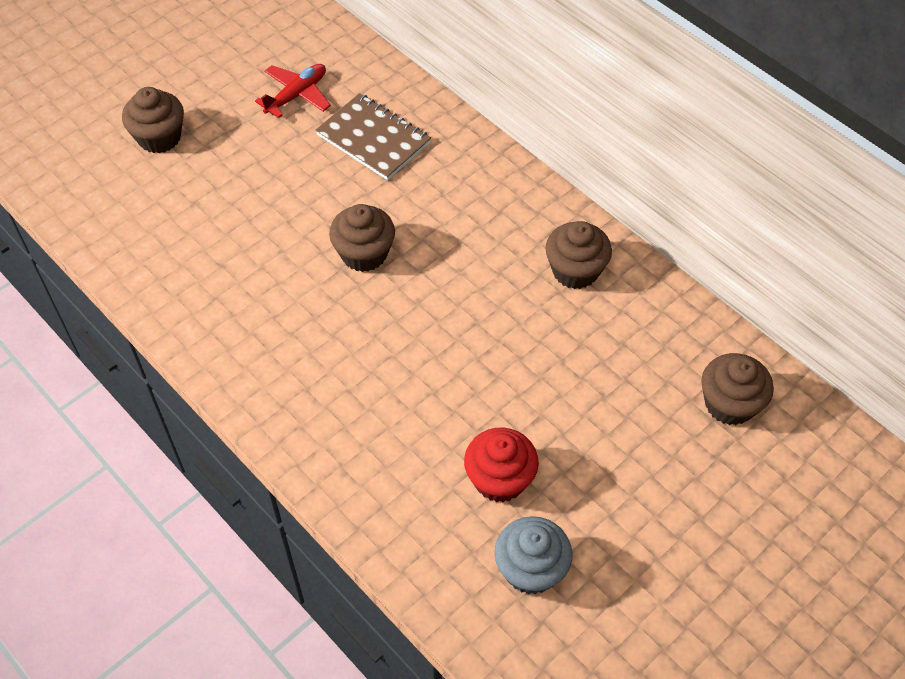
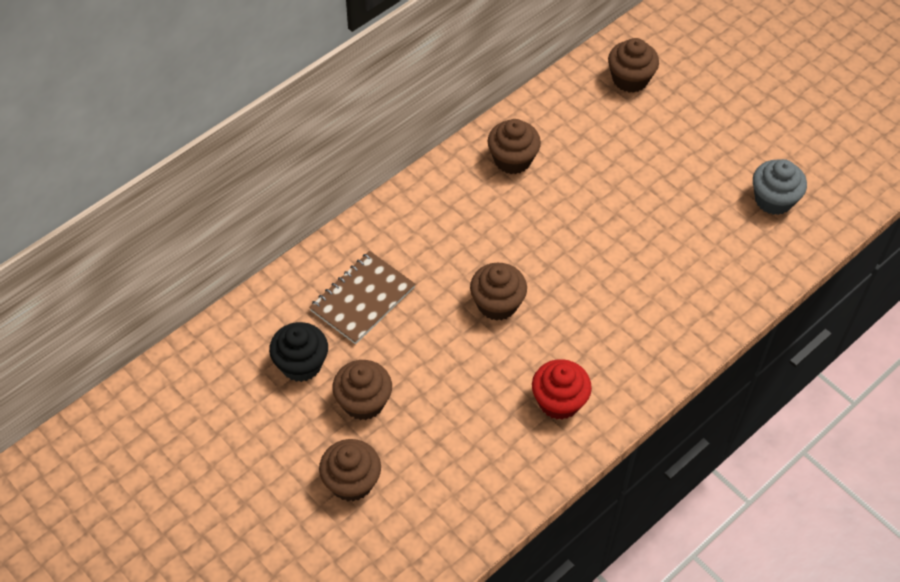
camera: 90 degrees left, 0 degrees up
red plane [255,64,331,118] -> black cupcake [269,322,328,382]
red cupcake [464,428,539,502] -> red cupcake moved to [532,359,592,420]
none -> brown cupcake [332,360,392,420]

